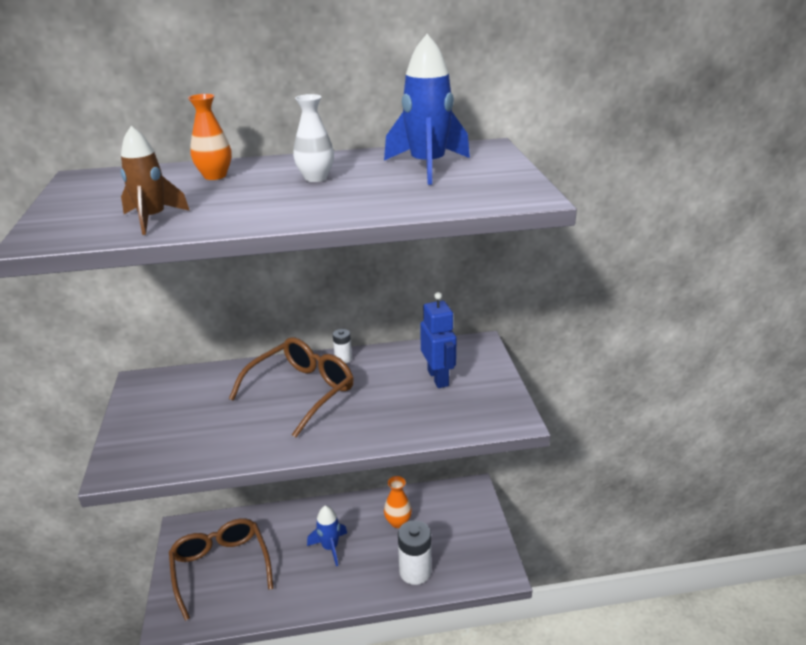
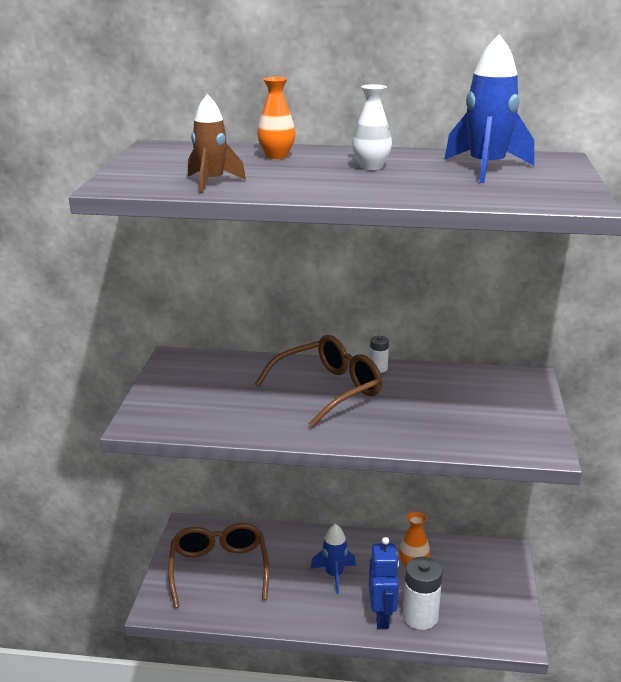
camera: 15 degrees right, 5 degrees down
blue robot [420,292,457,388] -> blue robot moved to [369,537,399,629]

